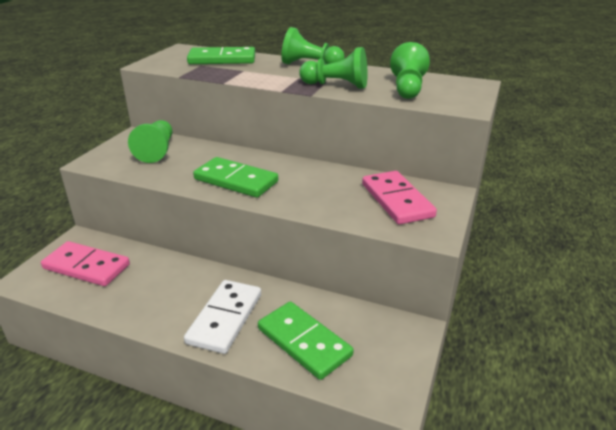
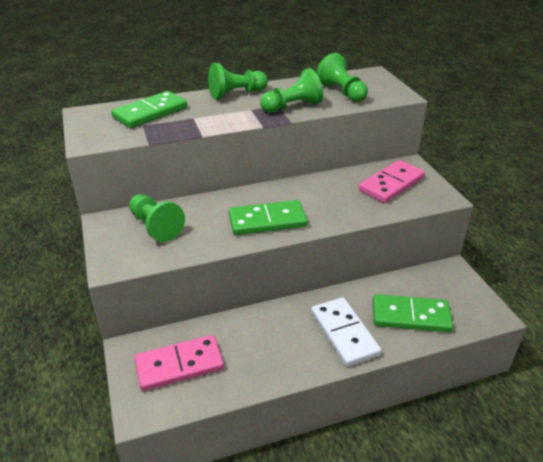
camera: 40 degrees left, 5 degrees up
pink domino [362,171,437,224] -> pink domino turned 75 degrees counterclockwise [358,160,425,203]

